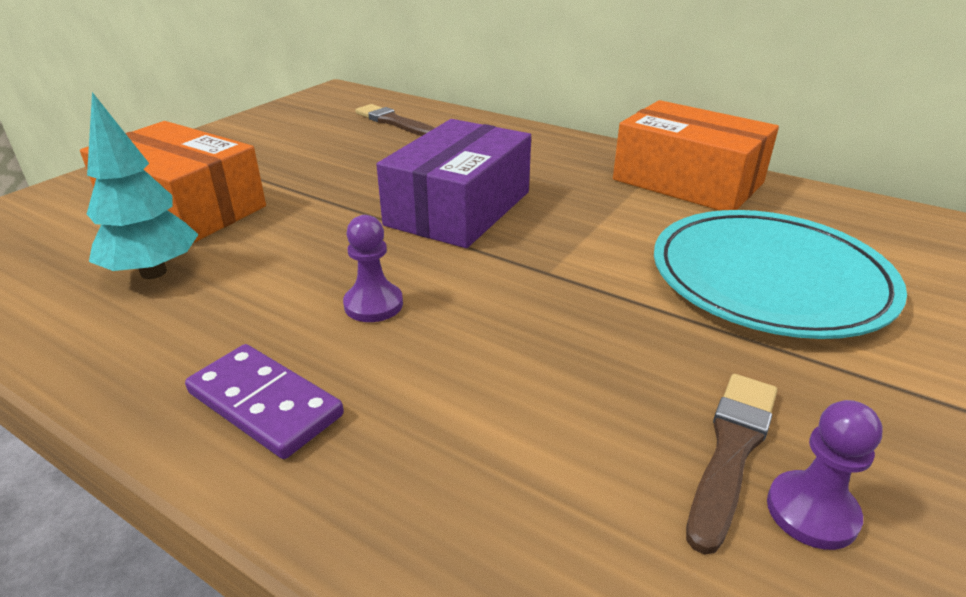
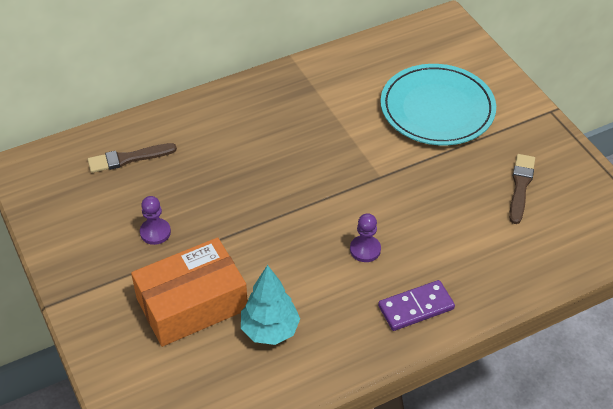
camera: 60 degrees left, 15 degrees up
purple box [376,119,531,248] -> none
orange box [613,100,779,211] -> none
brown brush [686,374,777,555] -> brown brush turned 45 degrees clockwise [509,154,535,224]
purple pawn [767,400,883,550] -> purple pawn moved to [140,196,171,245]

